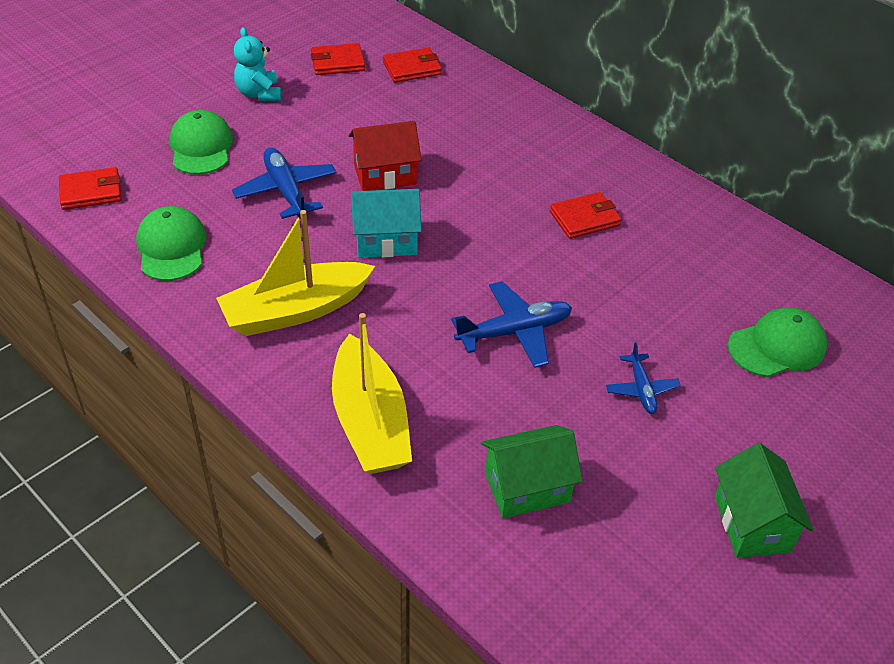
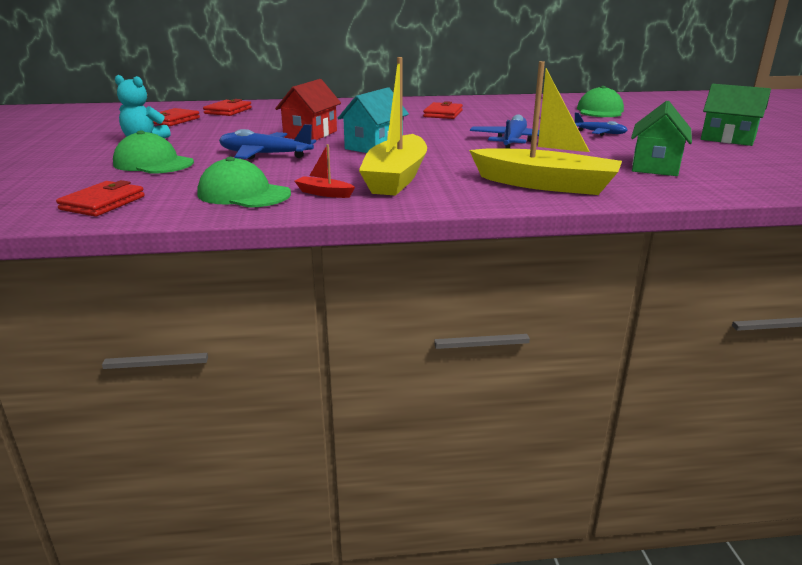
camera: 50 degrees left, 20 degrees down
none -> red boat [295,144,355,198]

